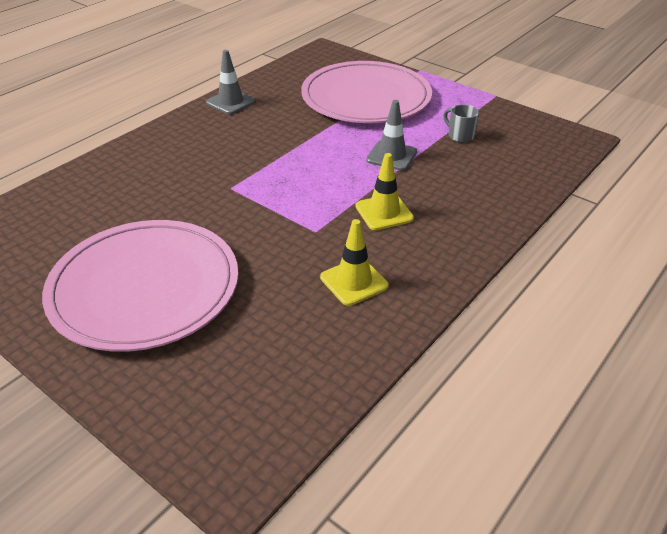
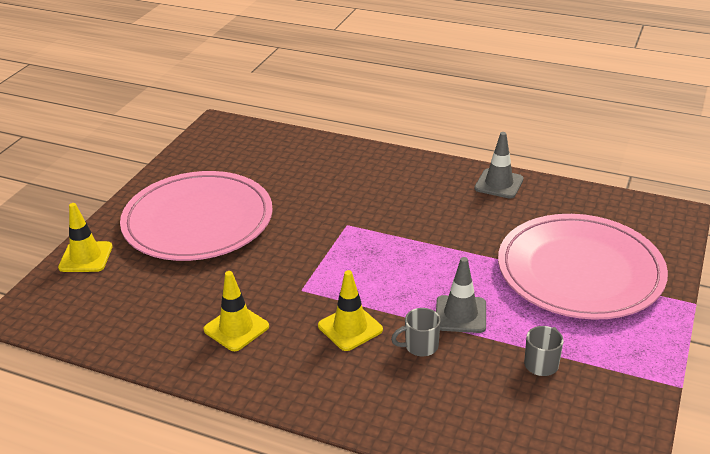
camera: 75 degrees right, 5 degrees down
none -> yellow traffic cone [58,203,113,272]
none -> grey mug [391,308,440,356]

